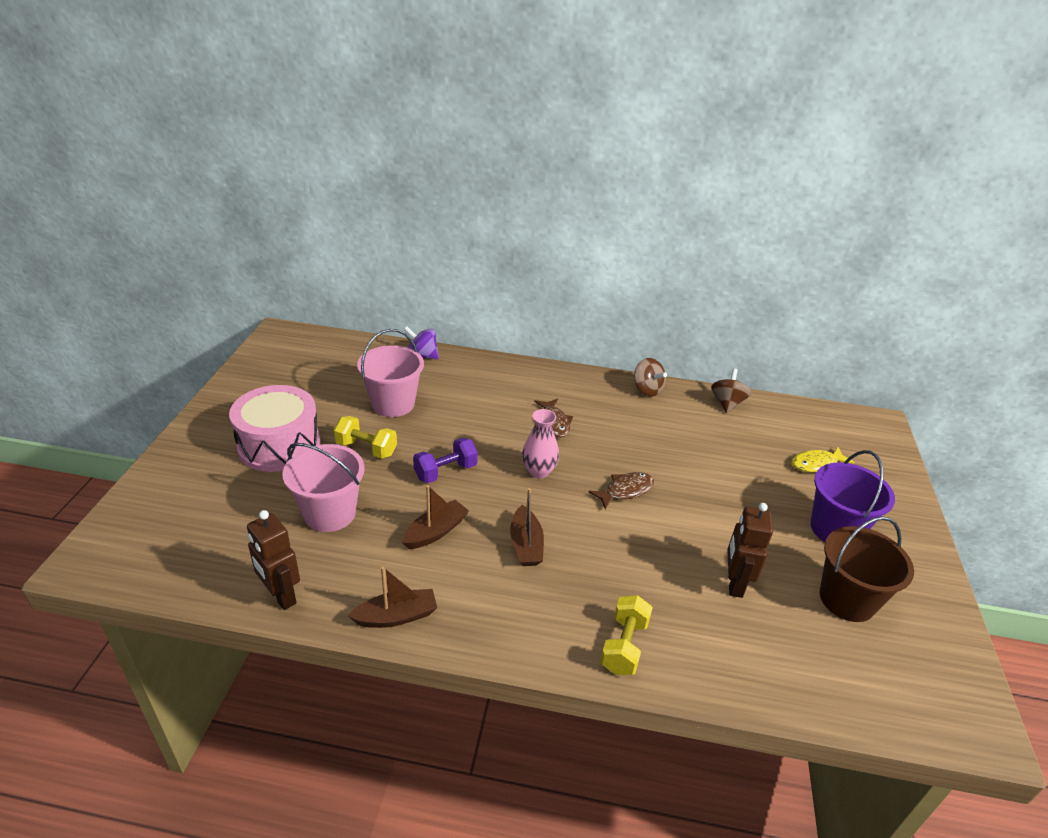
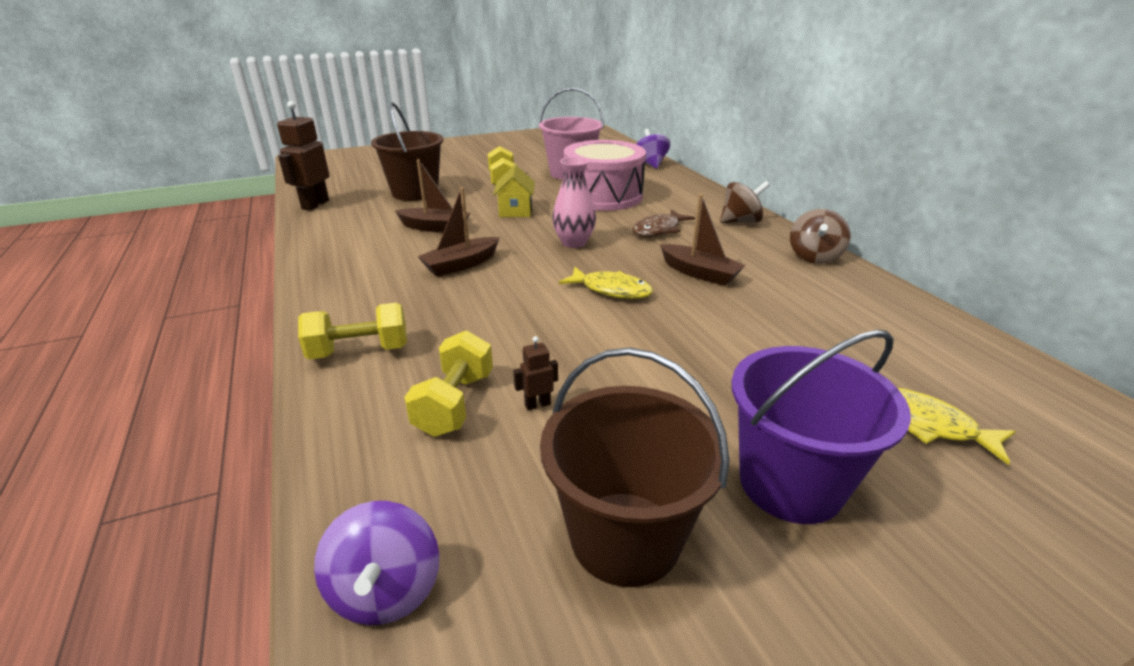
camera: 60 degrees right, 5 degrees down
pink drum [229,385,320,472] -> pink drum moved to [564,140,646,211]
pink bucket [282,443,365,532] -> brown bucket [371,102,444,201]
brown boat [348,567,437,628] -> brown boat moved to [660,194,746,286]
purple dumbbell [413,438,478,483] -> yellow house [493,165,535,217]
brown fish [589,472,654,510] -> yellow fish [559,267,653,299]
brown spinning top [711,368,751,413] -> brown spinning top moved to [720,181,770,223]
brown robot [727,503,773,598] -> brown robot [513,336,558,410], size x0.46
none -> purple spinning top [314,501,439,625]
none -> yellow dumbbell [404,330,493,437]

